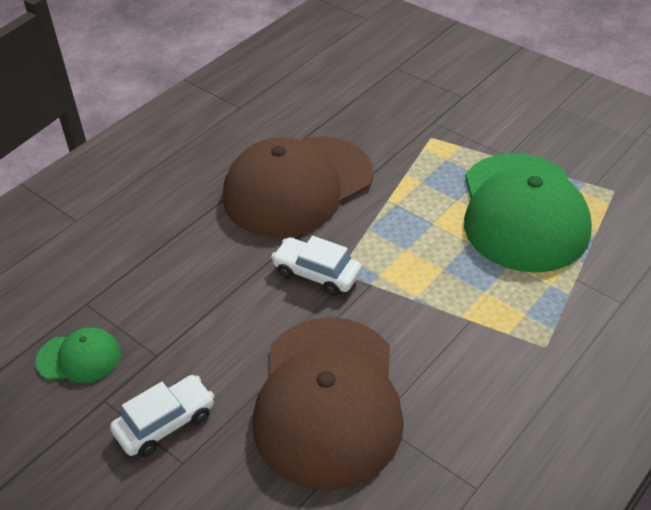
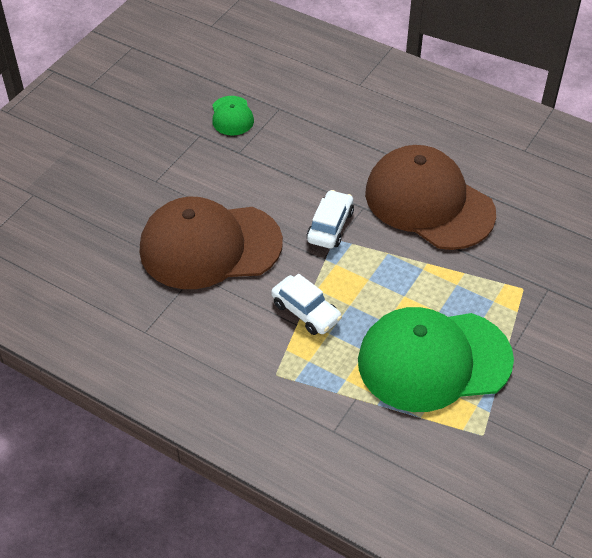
camera: 80 degrees right, 5 degrees up
white car [110,375,214,457] -> white car moved to [271,274,342,335]

